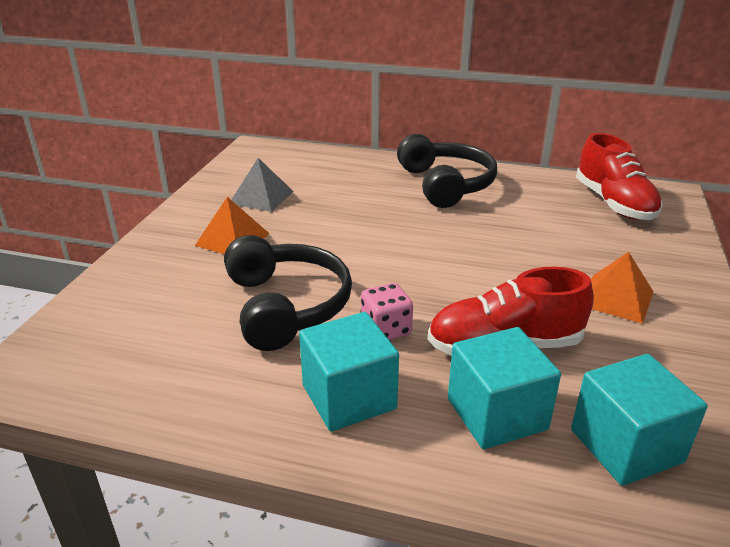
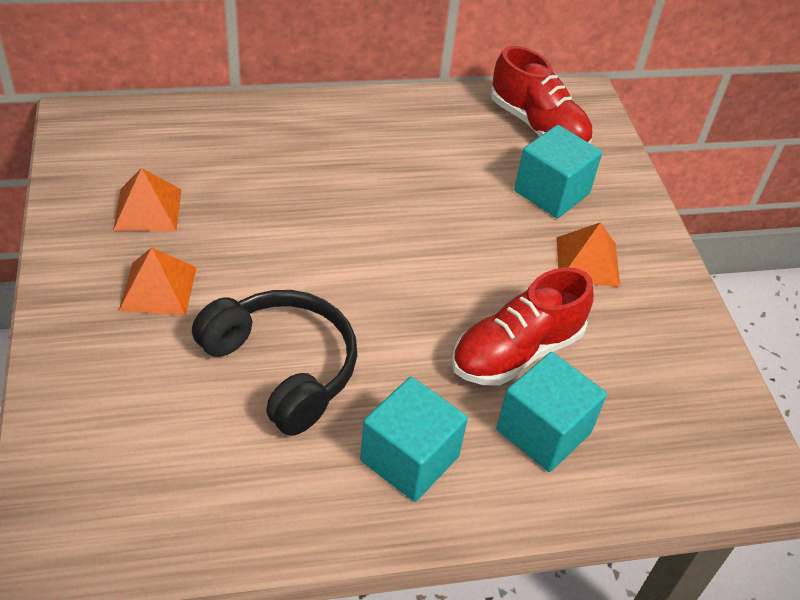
camera: 30 degrees left, 15 degrees up
grey pyramid [231,158,294,212] -> orange pyramid [113,168,182,231]
pink dice [361,283,413,340] -> none
black headphones [397,134,497,208] -> none
turquoise cube [571,354,708,486] -> turquoise cube moved to [514,125,602,218]

